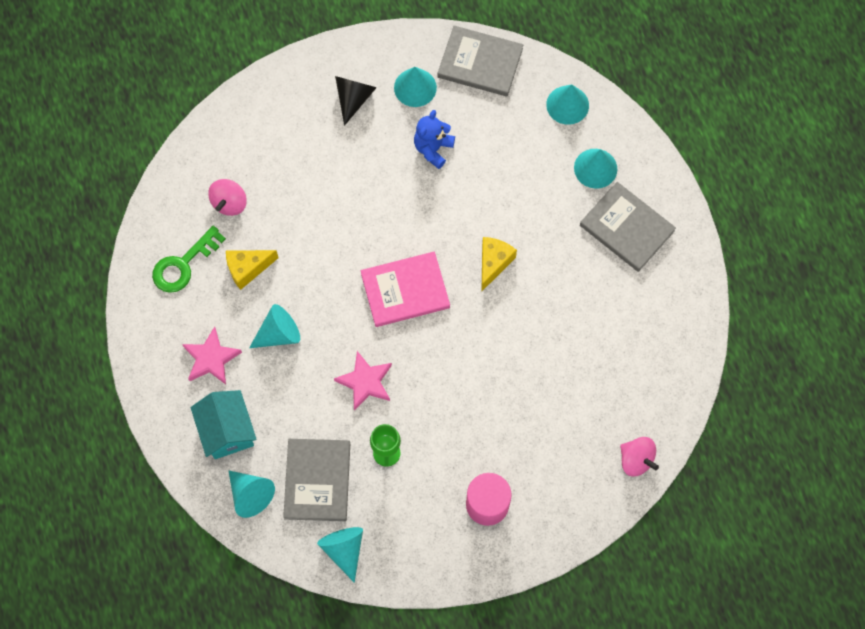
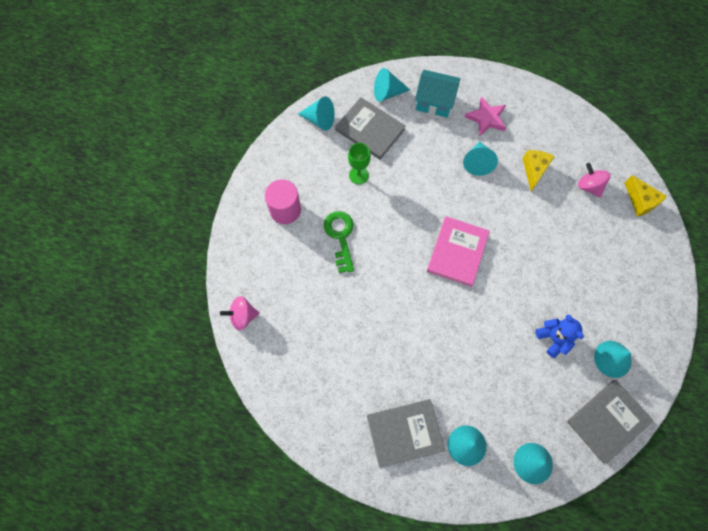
camera: 125 degrees right, 0 degrees up
green key [152,226,226,293] -> green key moved to [324,211,354,273]
pink star [334,351,392,411] -> none
black cone [335,76,377,126] -> none
yellow cheese [481,237,517,292] -> yellow cheese moved to [624,175,667,217]

